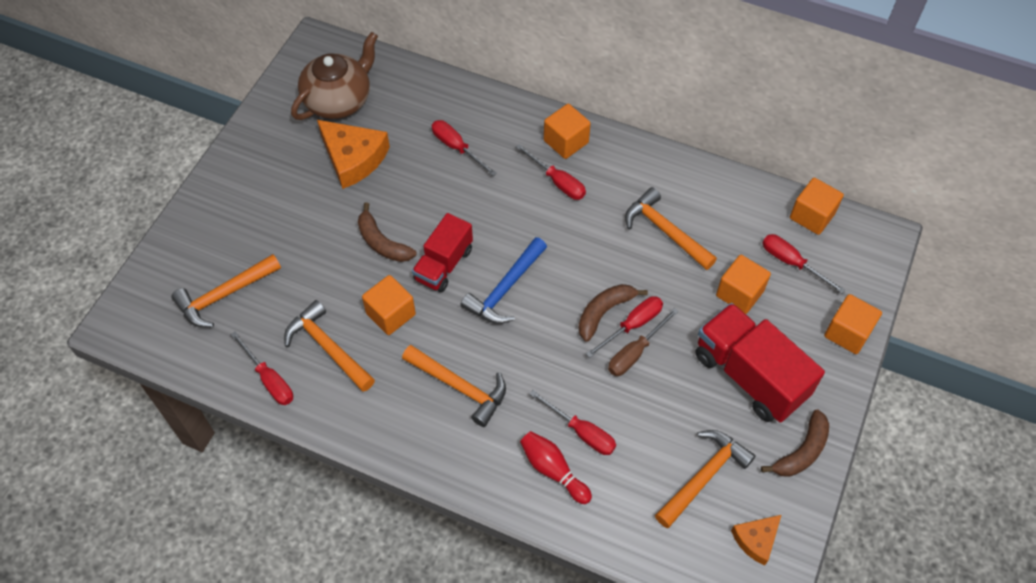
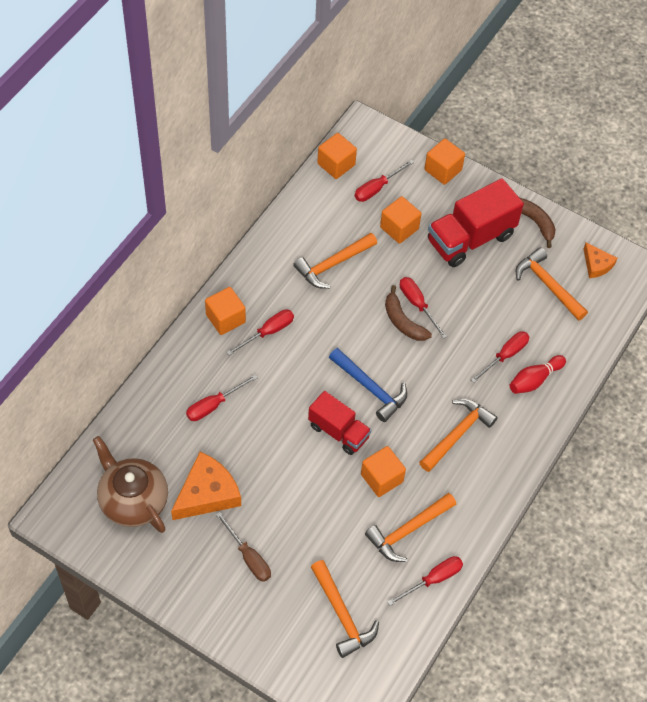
camera: 85 degrees left, 0 degrees up
brown banana [358,202,416,262] -> none
brown screwdriver [608,308,679,376] -> brown screwdriver moved to [216,512,271,582]

